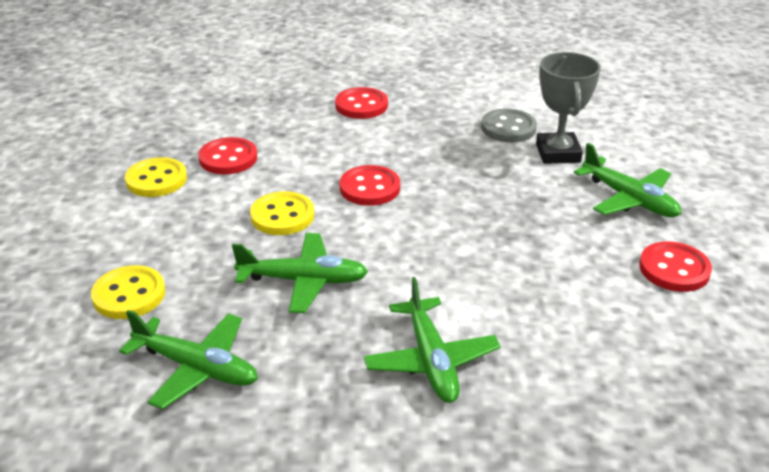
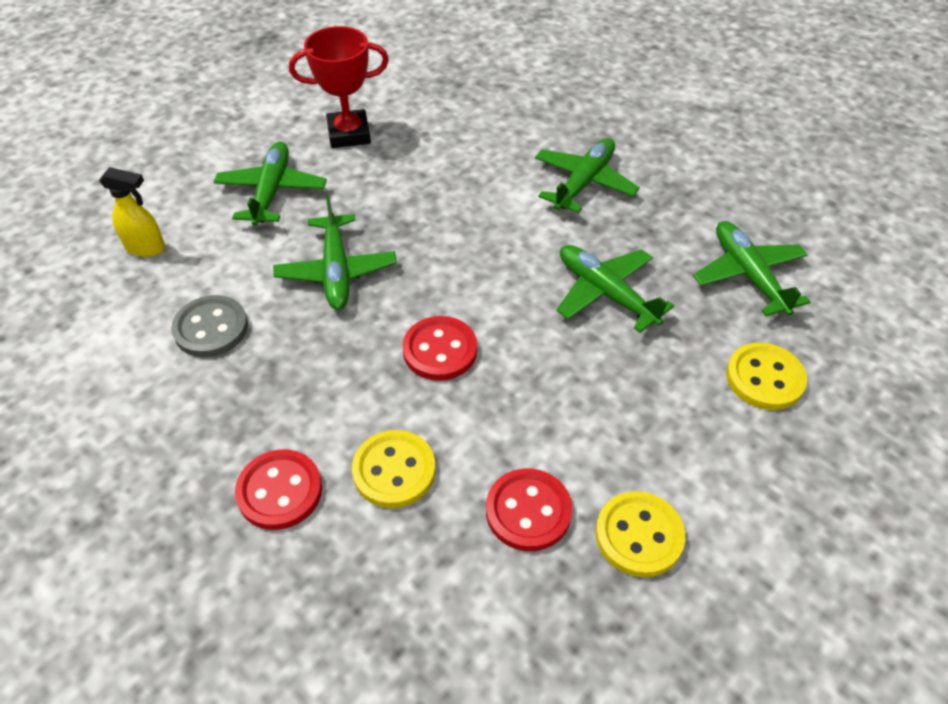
camera: 135 degrees left, 15 degrees up
yellow button [250,191,314,235] -> yellow button moved to [352,430,436,508]
grey trophy [536,52,601,164] -> none
red button [639,242,712,292] -> red trophy [289,26,389,148]
none -> yellow spray bottle [99,167,165,257]
none -> green plane [273,195,397,310]

